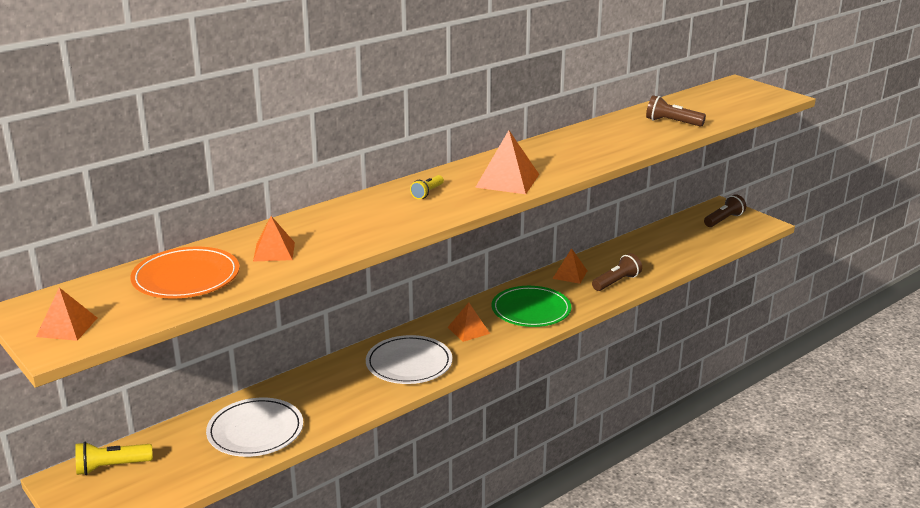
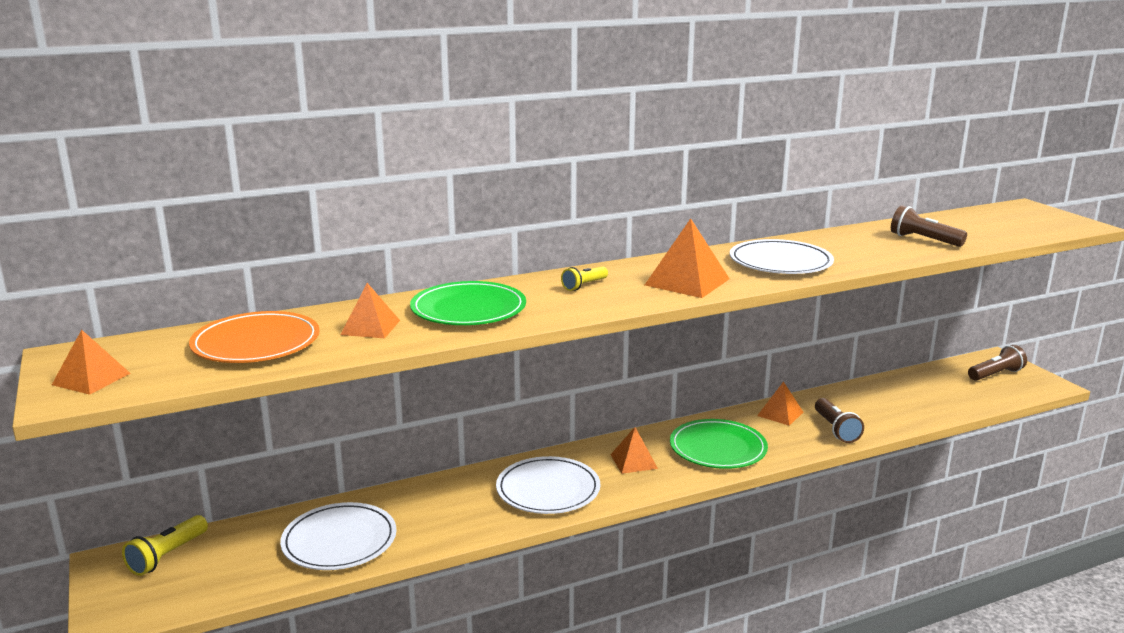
camera: 15 degrees right, 5 degrees down
yellow flashlight [75,442,153,475] -> yellow flashlight turned 60 degrees counterclockwise [122,515,208,576]
brown flashlight [592,253,642,291] -> brown flashlight turned 105 degrees clockwise [815,398,864,443]
none -> green plate [410,281,526,325]
none -> white plate [730,239,834,274]

